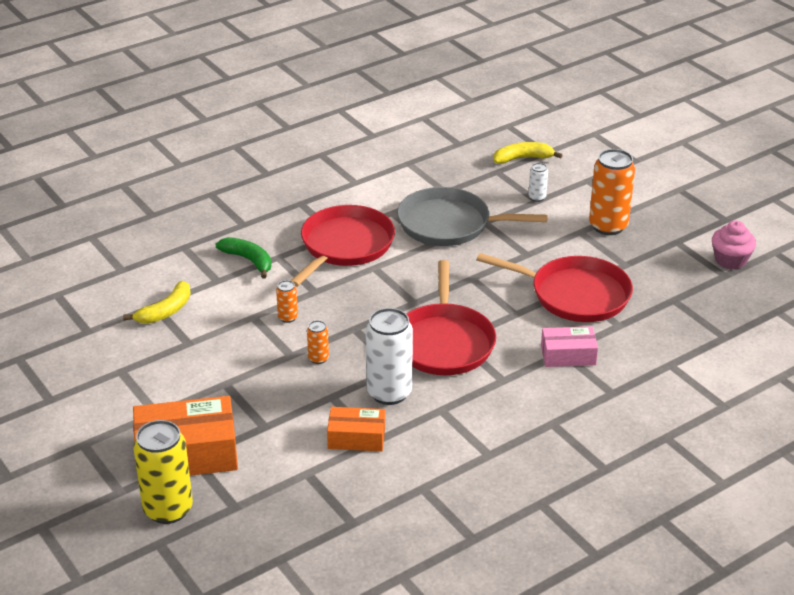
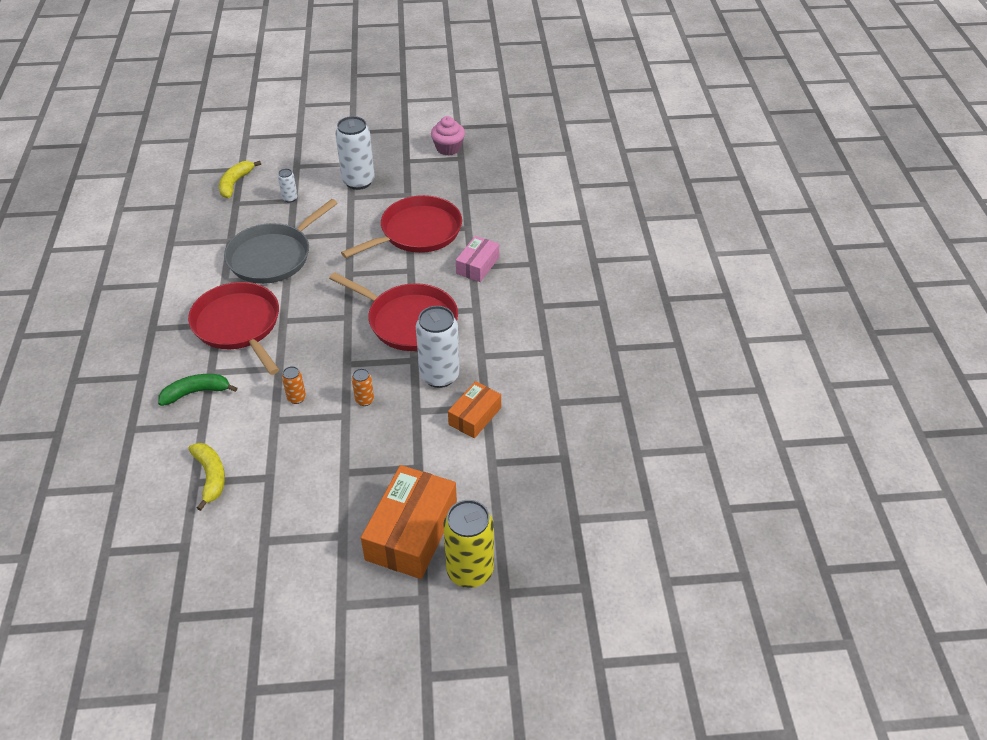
camera: 60 degrees left, 10 degrees up
orange can [589,149,635,235] -> white can [335,116,375,190]

